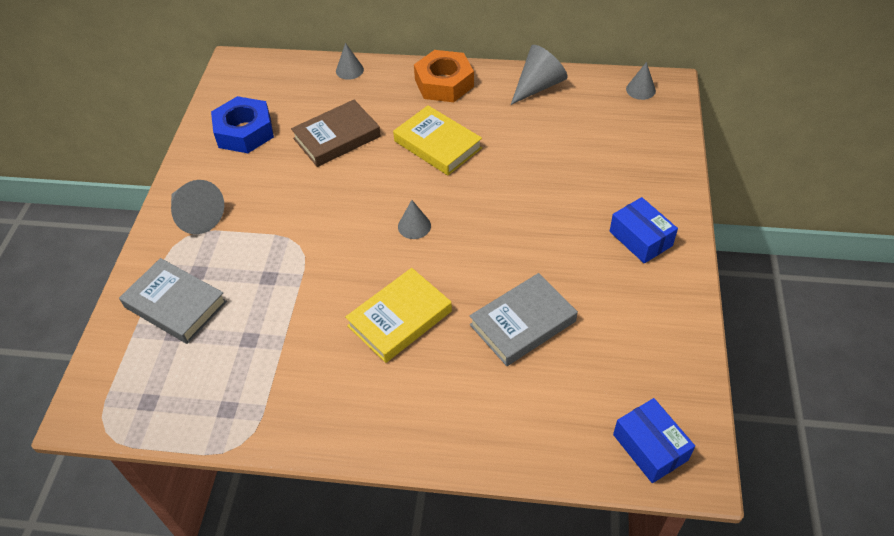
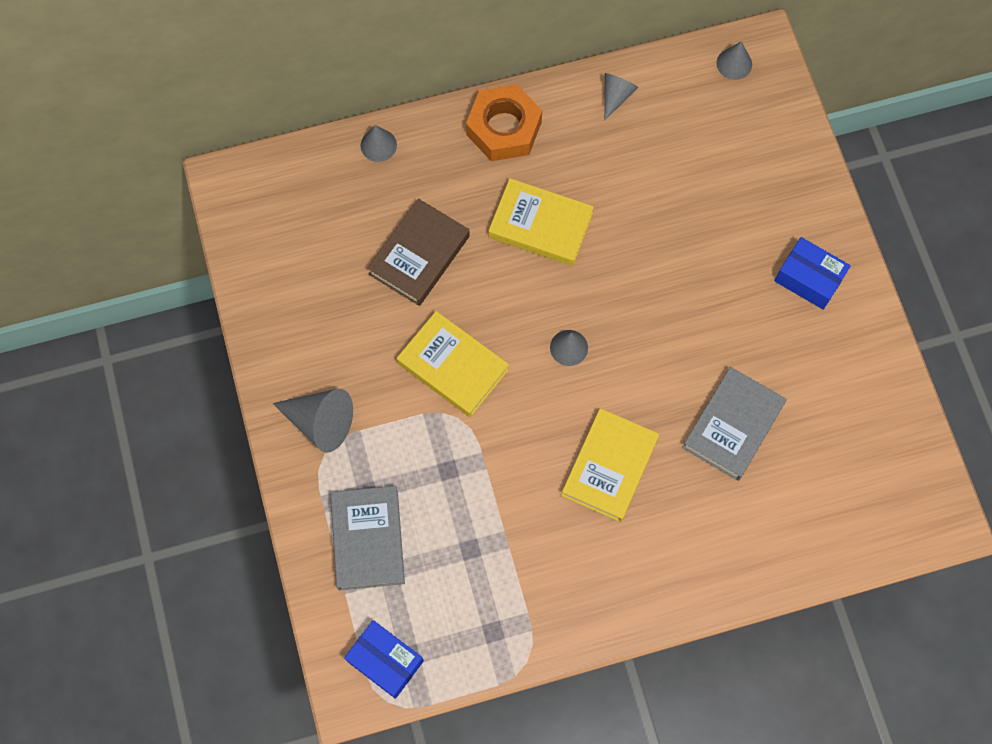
camera: 25 degrees left, 20 degrees up
grey book [119,258,227,344] -> grey book turned 75 degrees clockwise [331,486,405,590]
blue nut [211,96,274,153] -> none
grey cone [511,45,568,105] -> grey cone [604,73,638,121], size x0.60
blue box [613,398,695,483] -> blue box moved to [344,620,424,699]
none -> yellow book [397,311,509,417]

